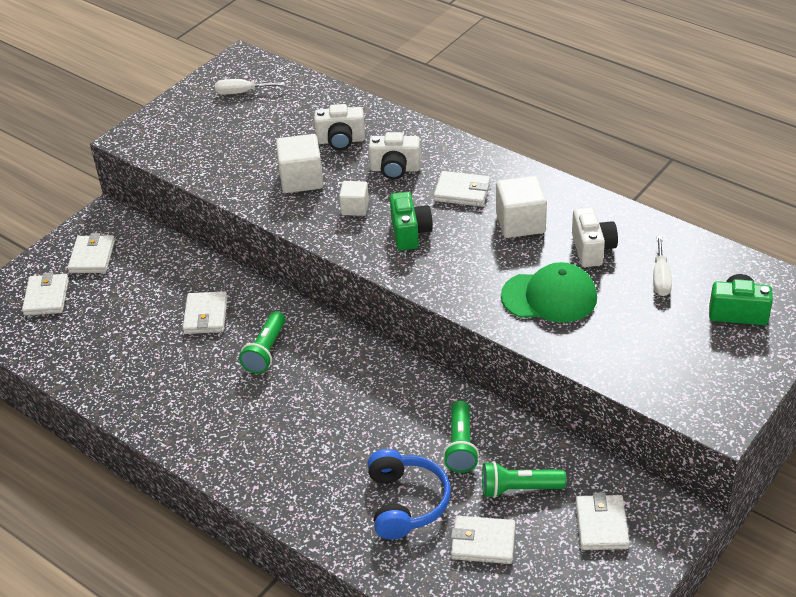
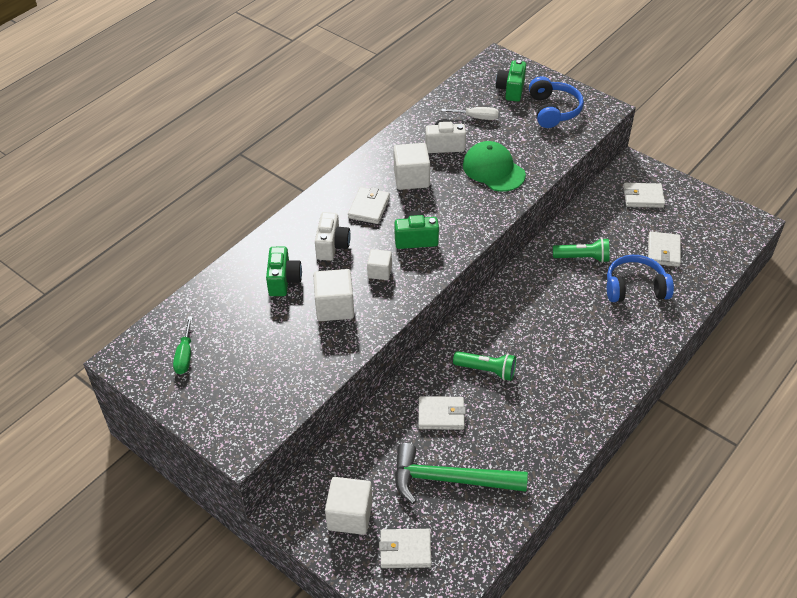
camera: 90 degrees left, 5 degrees up
white wallet [68,233,115,273] -> white cube [325,477,372,535]
white screwdriver [215,79,285,94] -> green screwdriver [173,317,193,374]
white camera [314,104,365,150] -> green camera [266,247,302,296]
green flashlight [482,461,566,498] -> none
green cap [501,262,597,323] -> green cap turned 45 degrees counterclockwise [463,141,526,192]
none -> green hammer [395,443,528,504]
none -> blue headphones [529,76,584,128]

